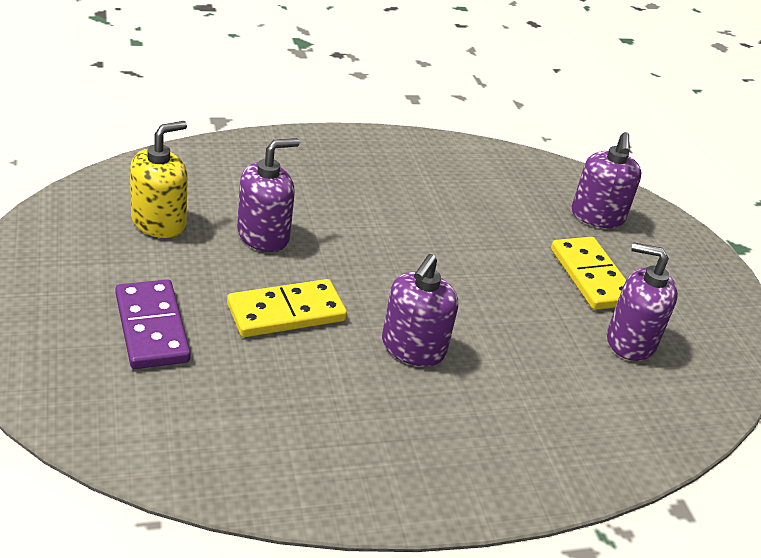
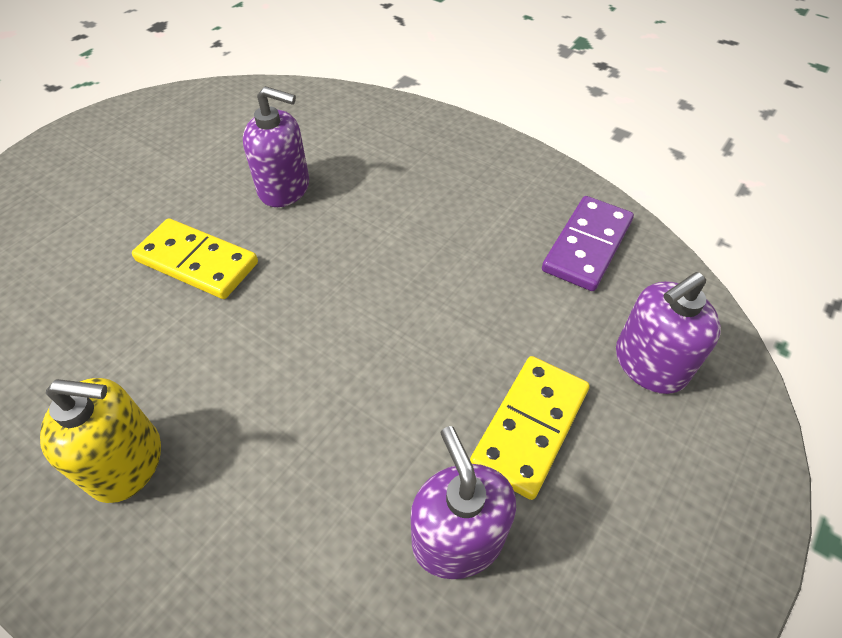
camera: 55 degrees right, 15 degrees up
purple domino [115,280,191,369] -> purple domino moved to [542,196,634,291]
yellow soap dispenser [130,121,188,238] -> yellow soap dispenser moved to [40,378,161,503]
purple soap dispenser [382,254,458,366] -> none

